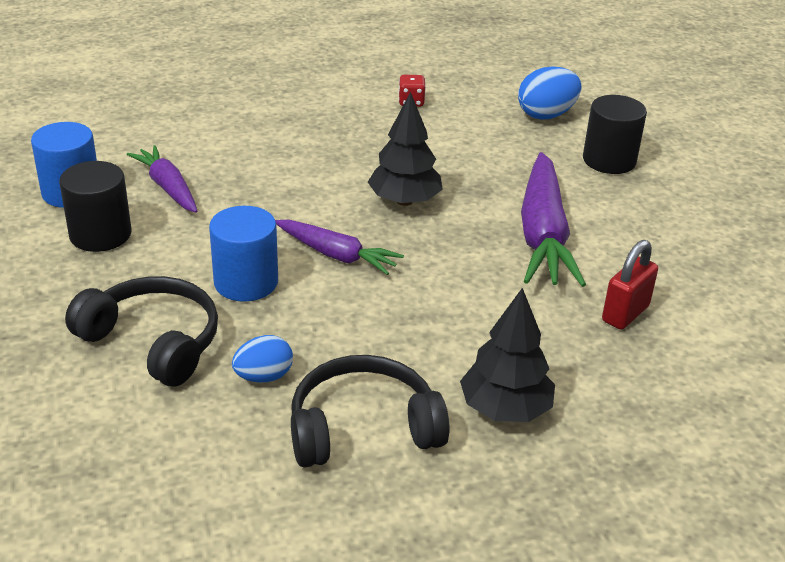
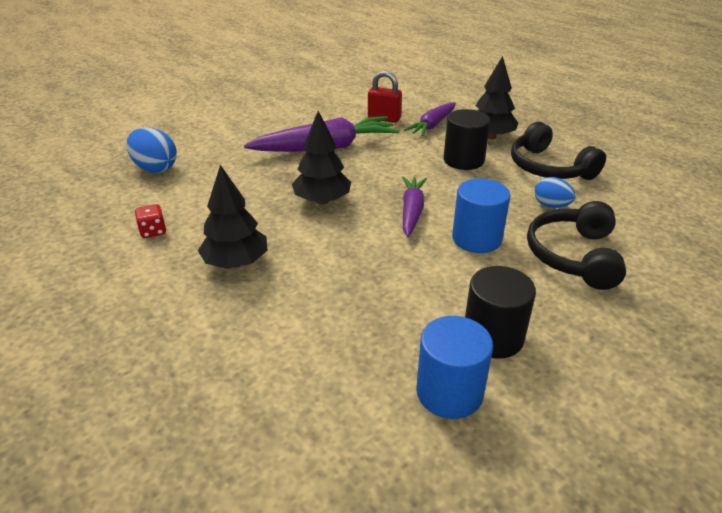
camera: 110 degrees left, 0 degrees up
purple carrot [127,145,197,213] -> purple carrot moved to [404,102,456,136]
black cylinder [583,95,647,174] -> black cylinder moved to [444,109,490,170]
none -> black tree [198,165,268,269]

